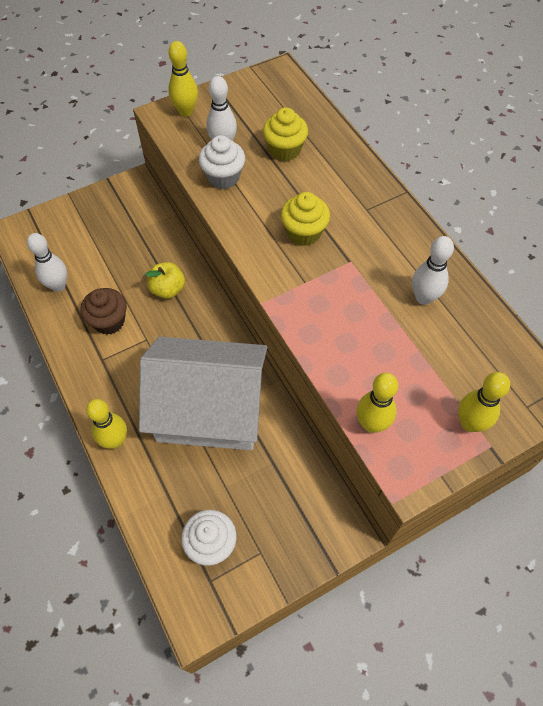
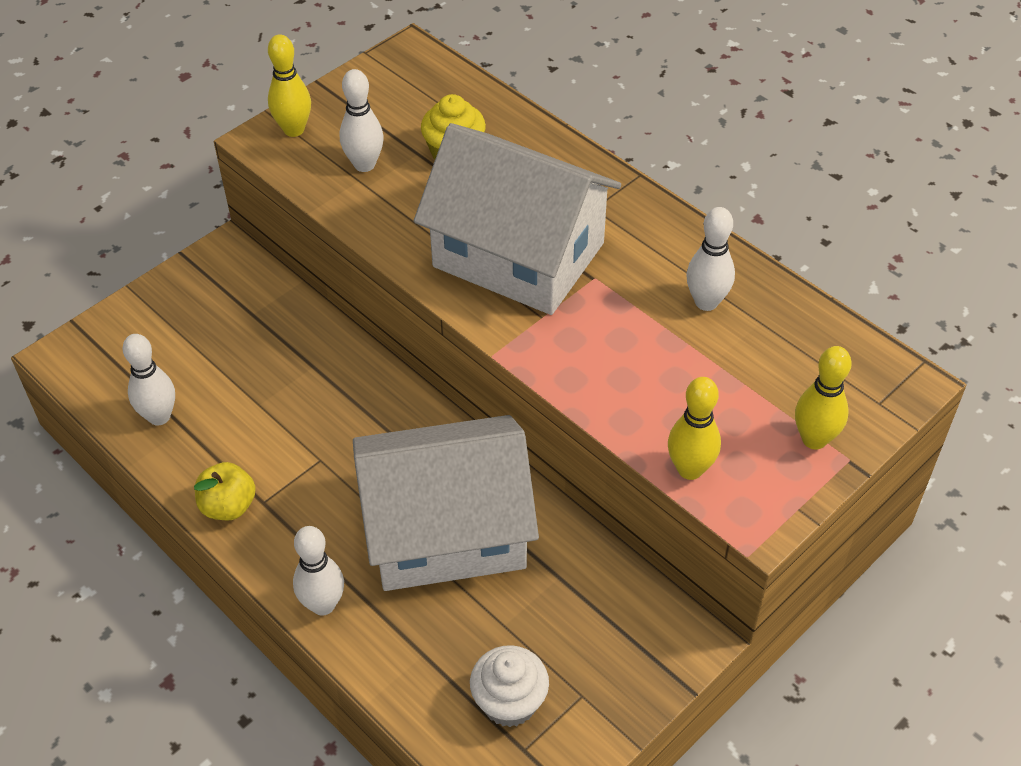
camera: 15 degrees left, 10 degrees down
brown cupcake [80,288,127,335] -> none
yellow bowling pin [86,399,127,449] -> white bowling pin [293,526,344,616]
yellow apple [145,262,185,299] -> yellow apple moved to [194,462,256,520]
white cupcake [199,135,245,189] -> none
yellow cupcake [281,192,330,246] -> white house [414,123,621,315]

